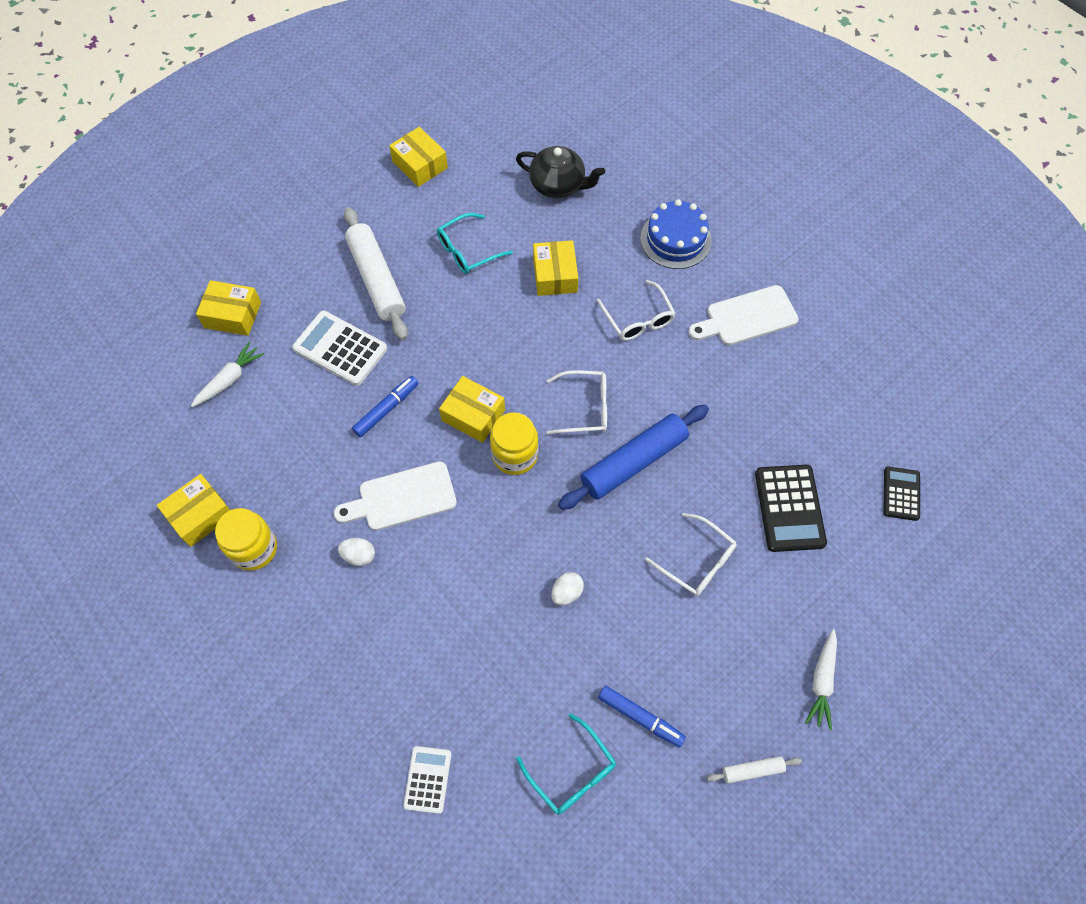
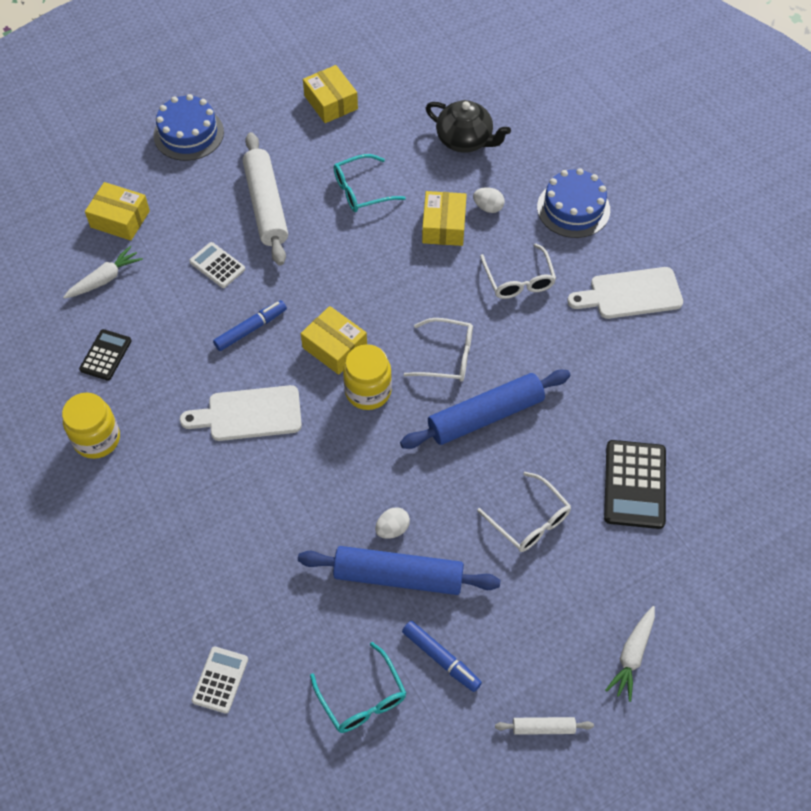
camera: 10 degrees right, 5 degrees down
yellow box [157,474,230,547] -> none
white calculator [292,310,387,386] -> white calculator [189,242,245,288], size x0.61
white egg [338,538,375,566] -> white egg moved to [473,187,505,213]
black calculator [883,466,920,521] -> black calculator moved to [79,329,132,381]
none -> blue cake [153,94,224,161]
none -> blue rolling pin [298,546,500,595]

